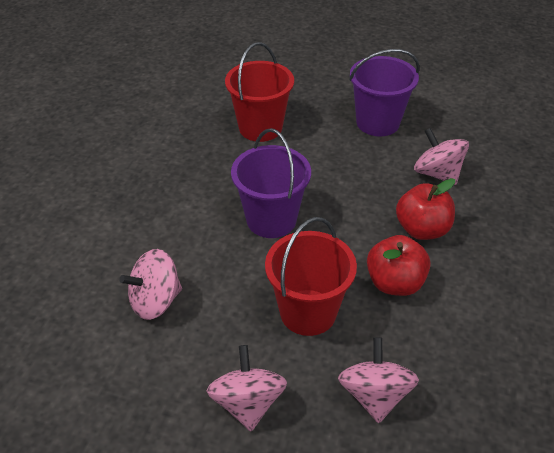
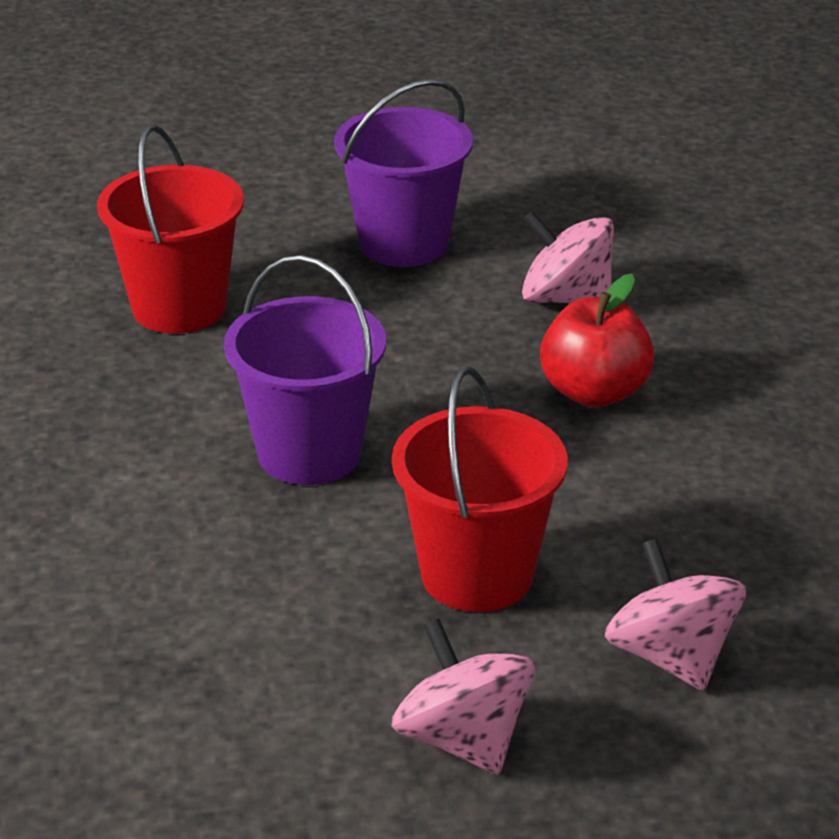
camera: 25 degrees left, 10 degrees down
pink spinning top [119,249,182,320] -> none
red apple [367,235,431,296] -> none

